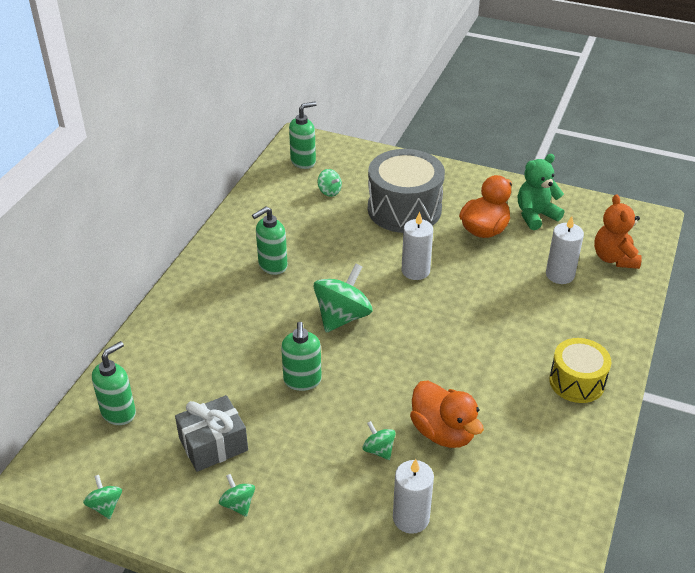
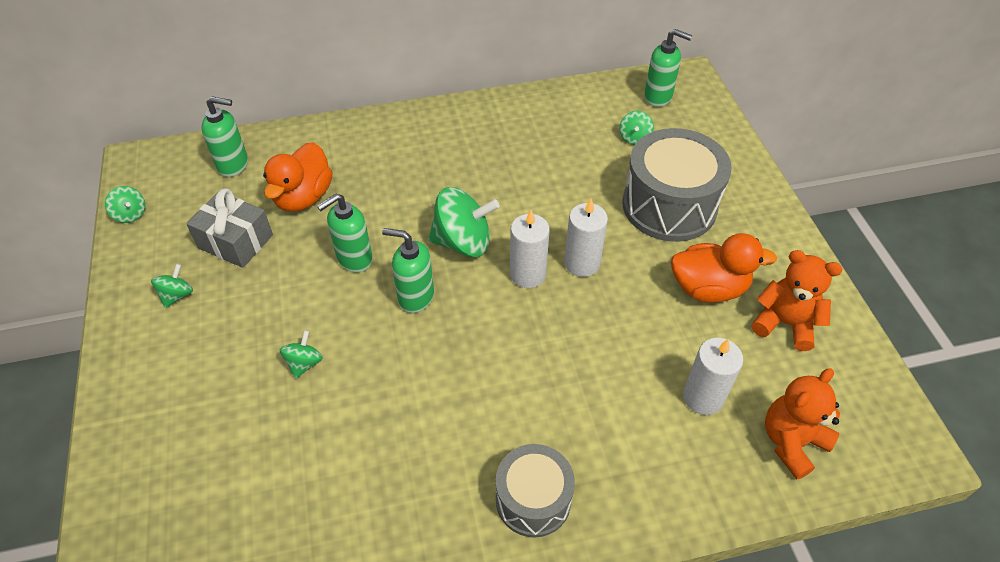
camera: 55 degrees right, 10 degrees up
green spinning top [83,475,122,519] -> green spinning top turned 105 degrees clockwise [105,186,145,223]
green soap dispenser [252,207,288,275] -> green soap dispenser moved to [382,228,434,313]
white candle [393,459,434,534] -> white candle moved to [510,210,550,288]
orange duck [410,380,484,448] -> orange duck moved to [263,142,332,212]
green teddy bear [518,154,564,230] -> orange teddy bear [752,250,842,351]
yellow drum [549,338,612,403] -> grey drum [496,444,575,538]

